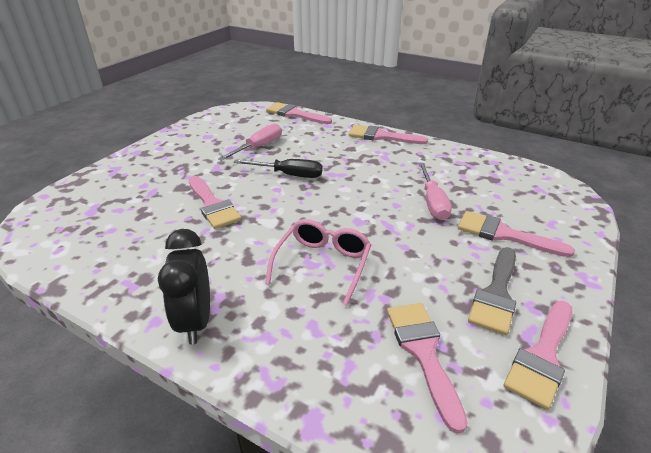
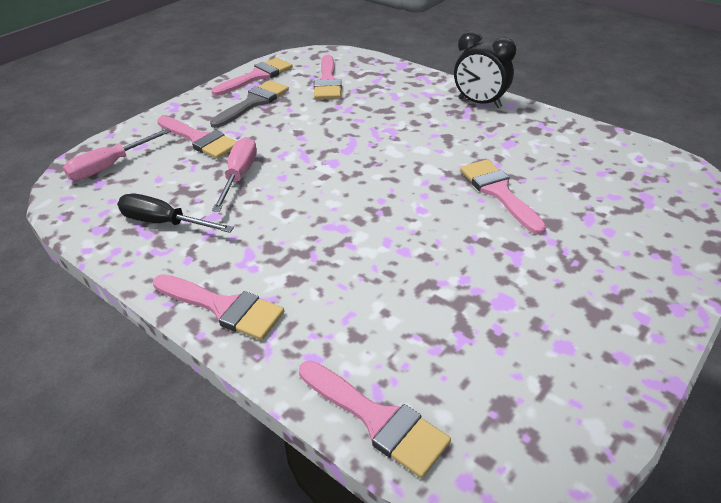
camera: 170 degrees left, 5 degrees up
black clock [158,229,210,345] -> black clock turned 120 degrees clockwise [454,31,516,108]
pink screwdriver [218,124,282,161] -> pink screwdriver moved to [63,128,171,180]
black screwdriver [234,159,322,178] -> black screwdriver moved to [117,194,234,233]
pink glasses [265,219,371,306] -> none

